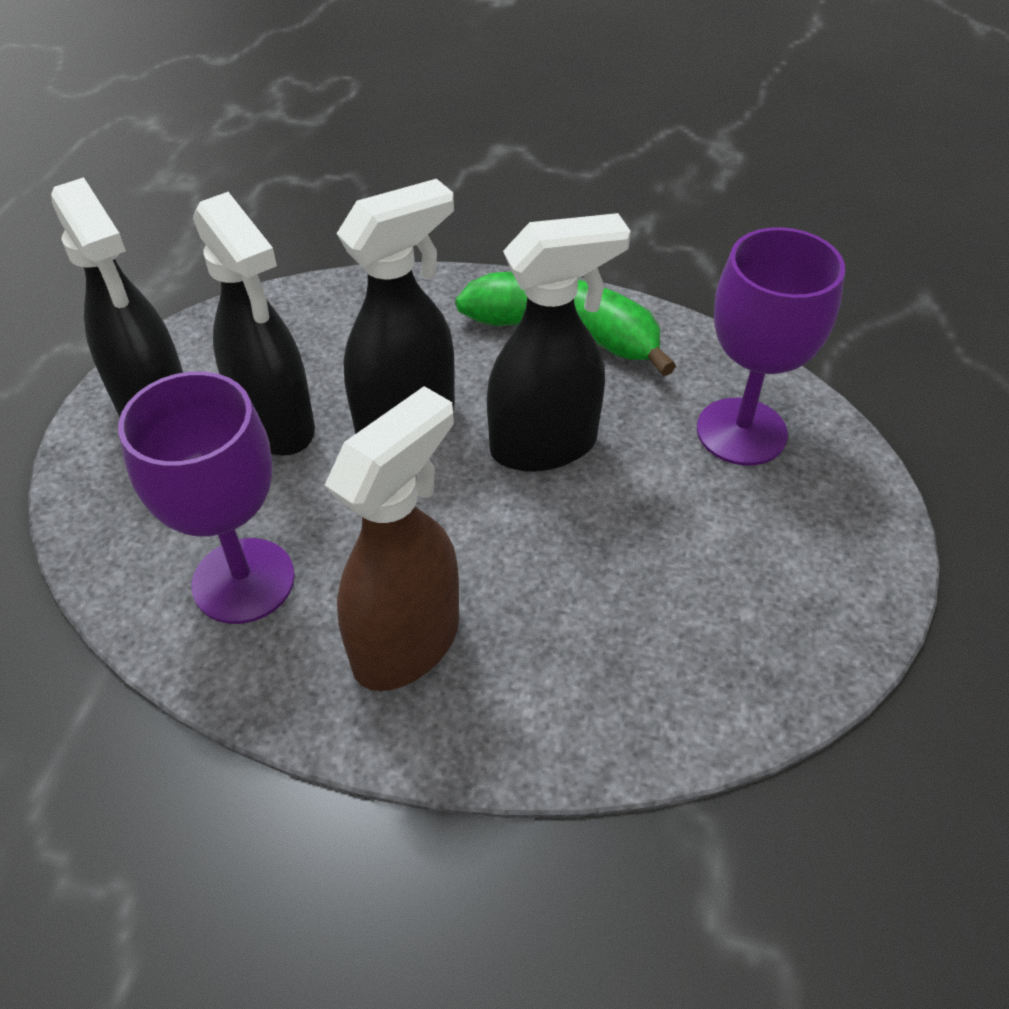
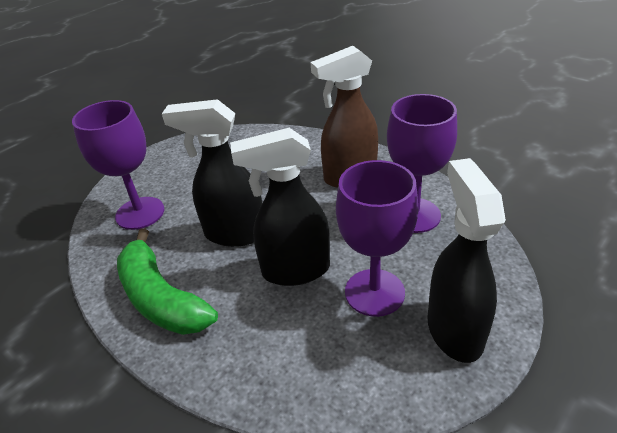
camera: 150 degrees left, 10 degrees down
black spray bottle [193,192,315,455] -> purple goblet [336,160,418,317]

